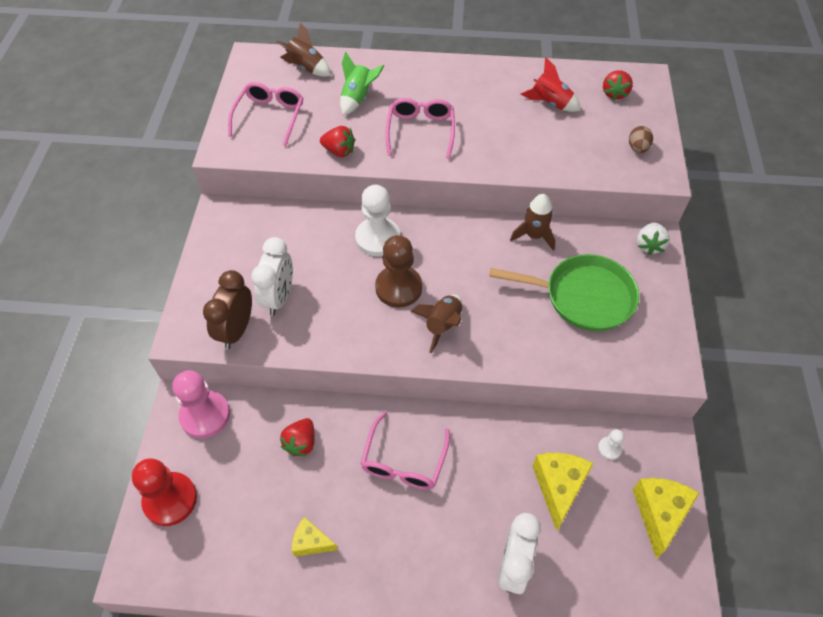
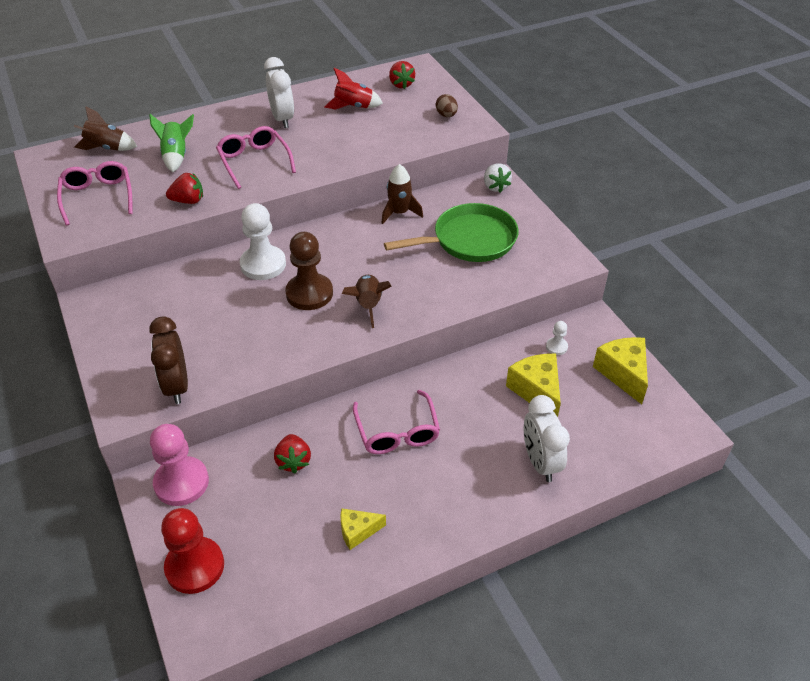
camera: 30 degrees left, 10 degrees down
white clock [251,237,293,316] -> white clock moved to [264,57,294,128]

